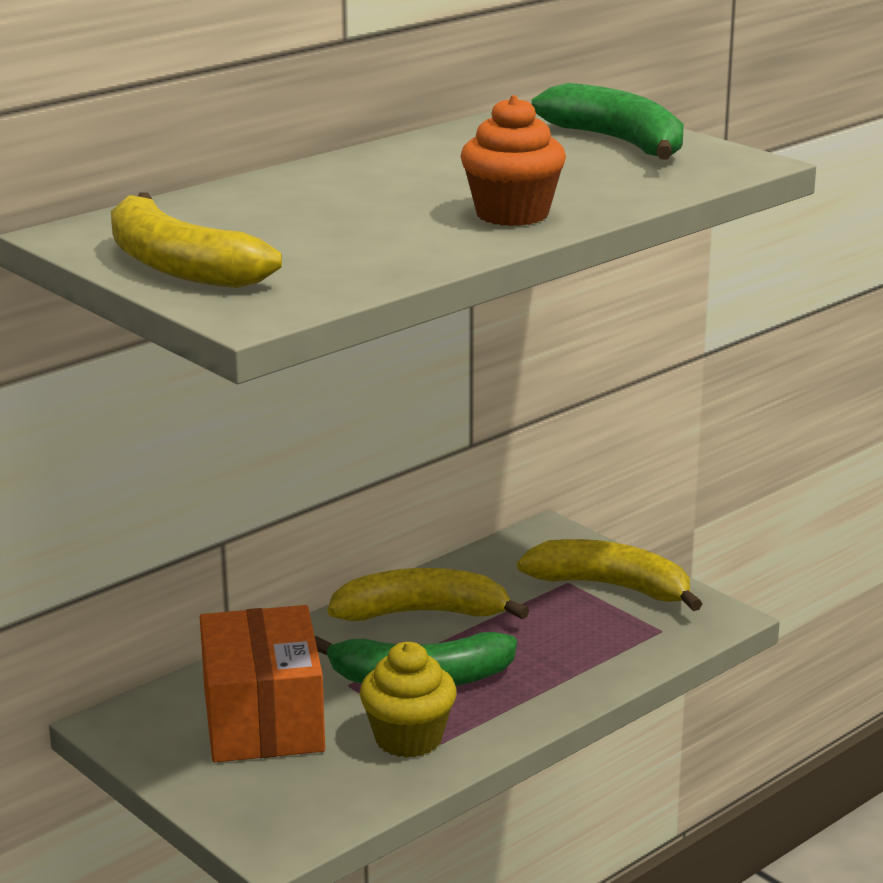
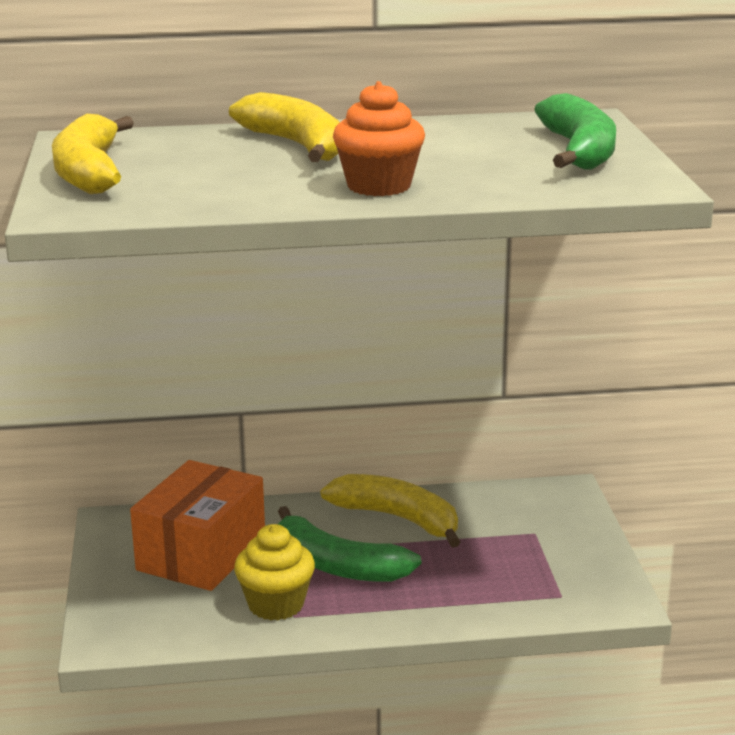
camera: 35 degrees right, 0 degrees up
yellow banana [517,539,702,611] -> yellow banana moved to [229,92,340,162]

